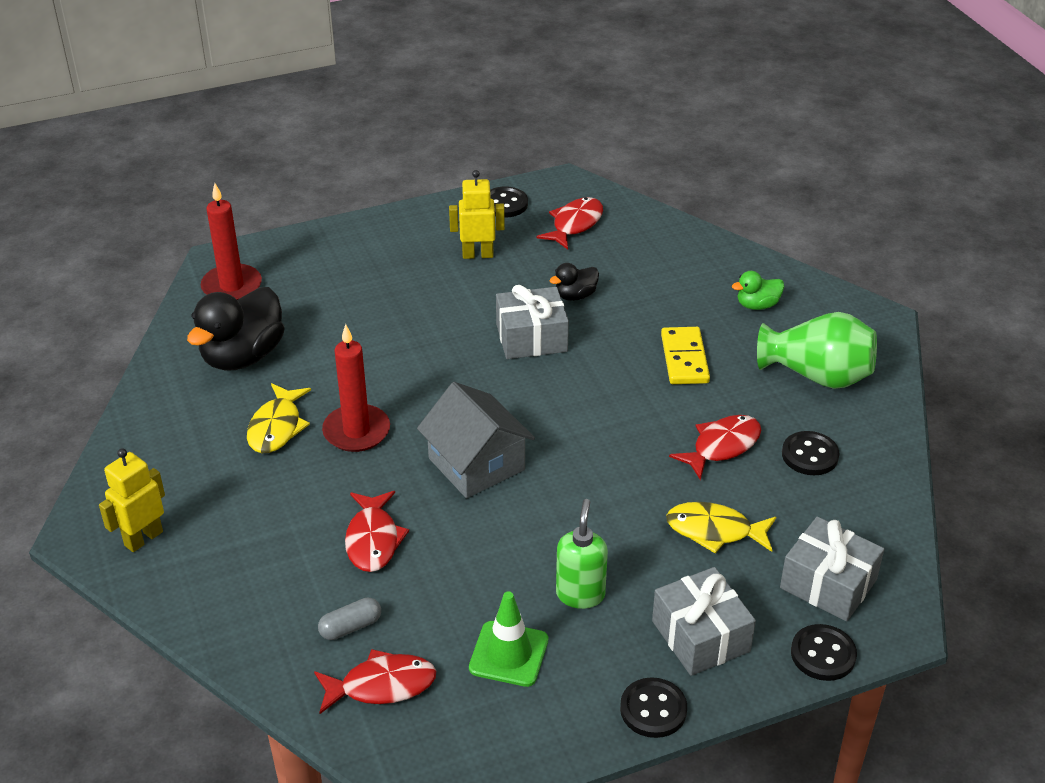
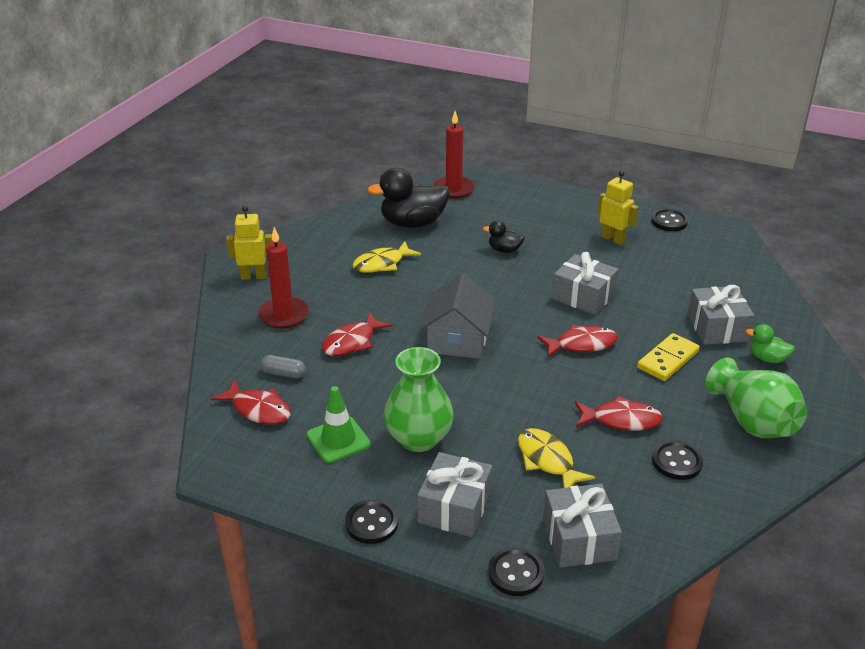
camera: 45 degrees right, 5 degrees down
red candle [322,324,390,452] -> red candle moved to [258,227,309,329]
red fish [536,197,603,250] -> red fish moved to [537,325,618,357]
black duck [549,263,599,301] -> black duck moved to [483,220,525,253]
green soap dispenser [556,499,608,609] -> green vase [384,347,454,452]
none -> grey gift [687,285,755,345]

